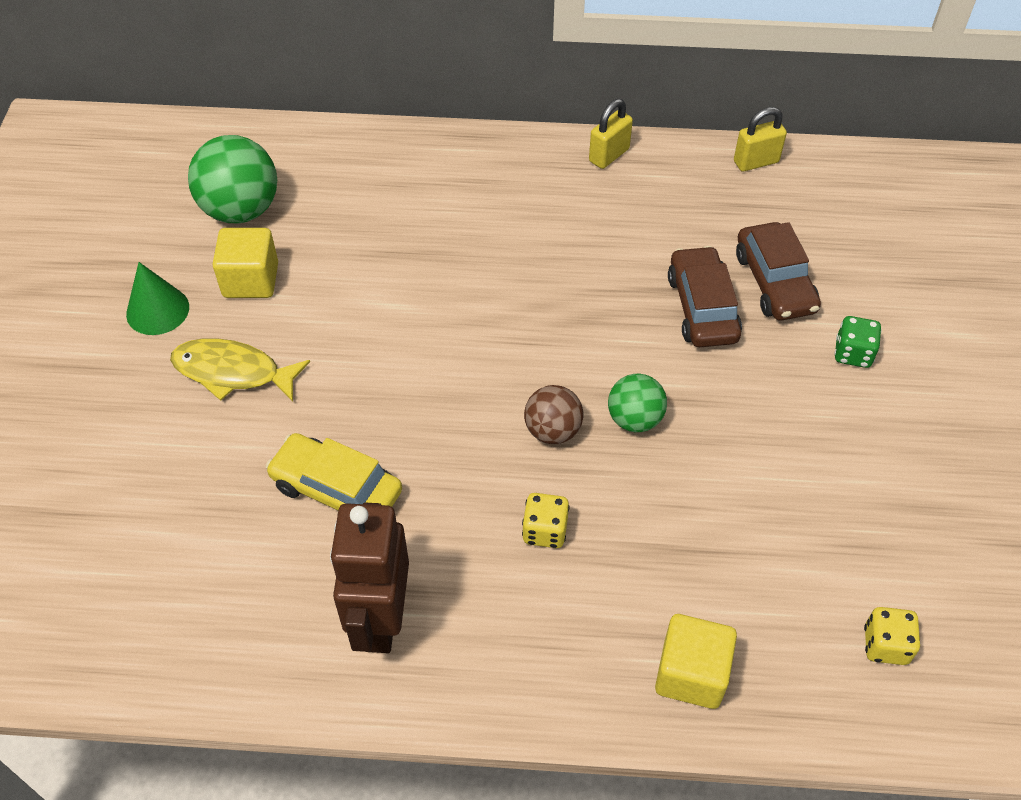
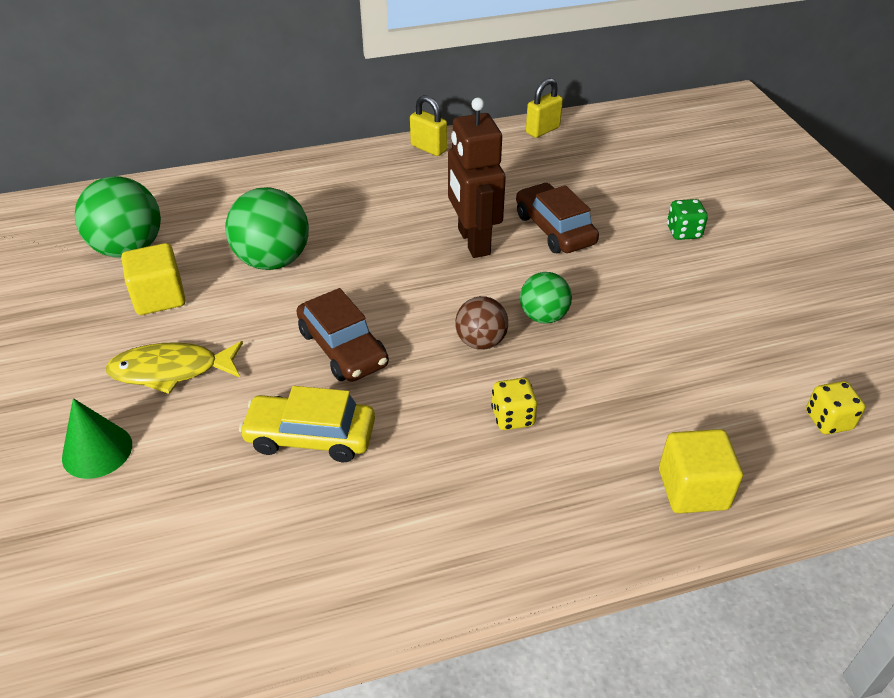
camera: 20 degrees left, 10 degrees down
green cone [126,262,189,335] -> green cone moved to [62,398,132,479]
brown robot [330,503,409,653] -> brown robot moved to [448,98,506,258]
yellow padlock [589,99,633,169] -> yellow padlock turned 75 degrees counterclockwise [410,95,447,156]
brown car [736,222,821,321] -> brown car moved to [297,288,389,382]
none -> green ball [225,187,309,270]

